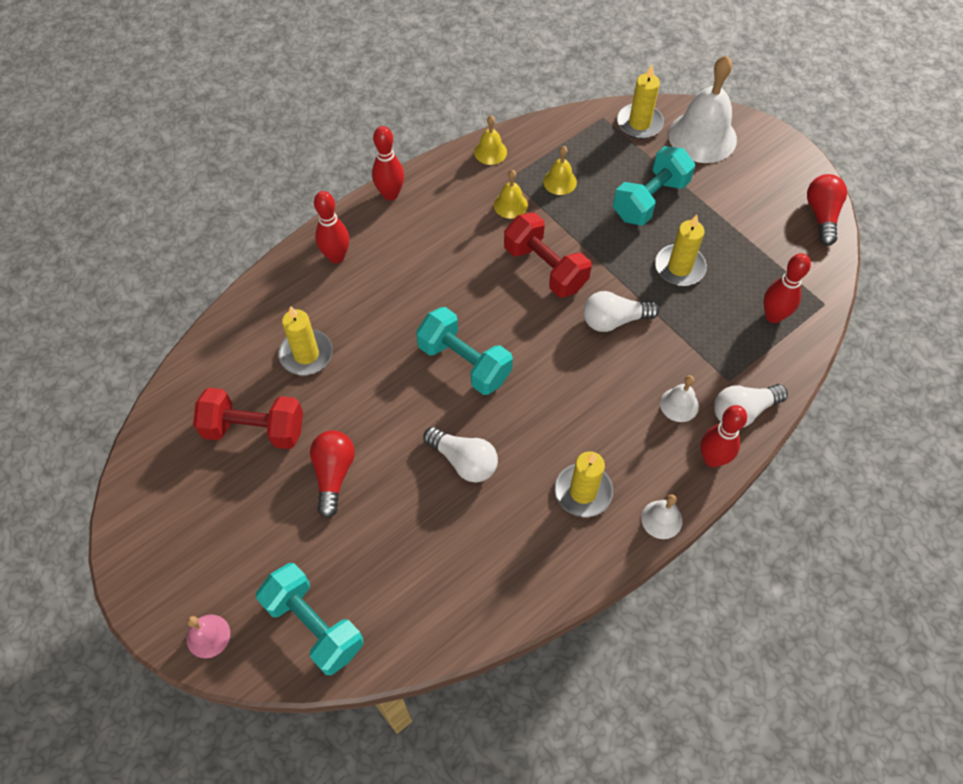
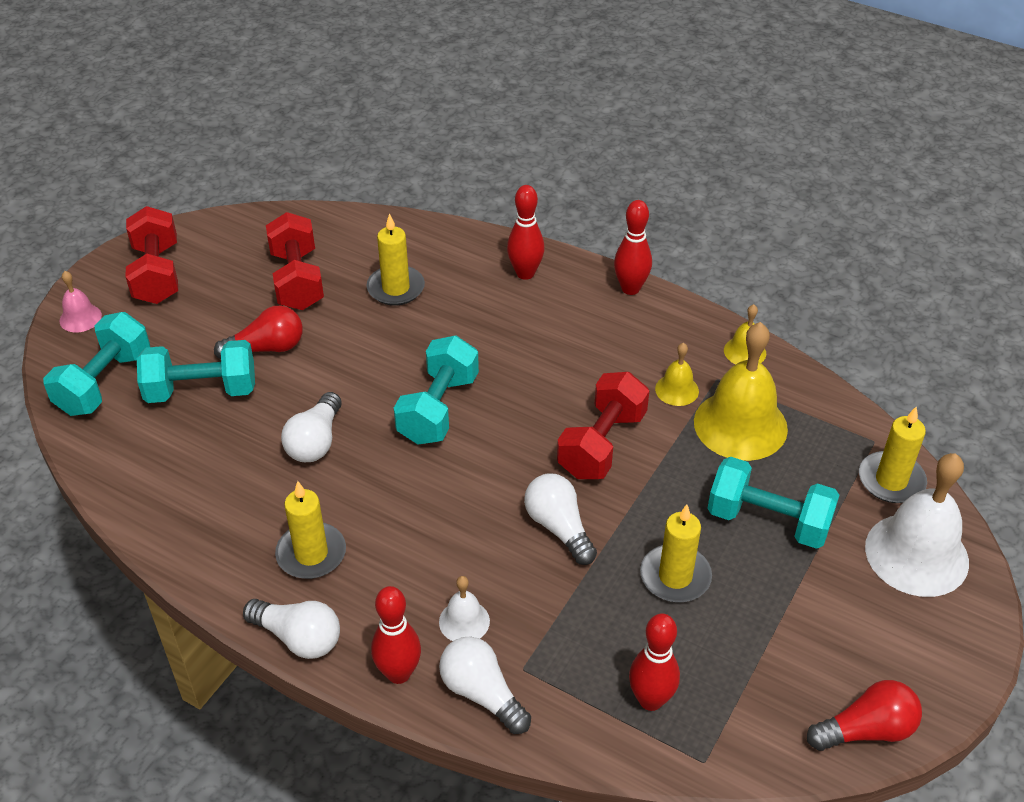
camera: 70 degrees right, 15 degrees down
yellow bell [543,146,577,195] -> yellow bell [694,322,788,461], size x2.09
white bell [641,494,682,539] -> white light bulb [243,599,340,659]
none -> red dumbbell [126,206,178,304]
none -> turquoise dumbbell [137,340,255,403]

